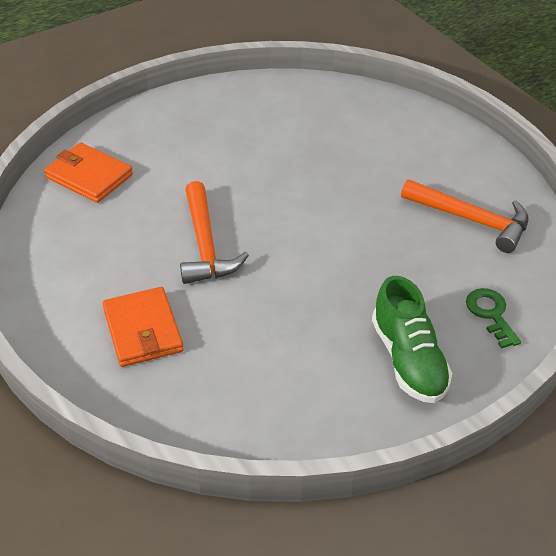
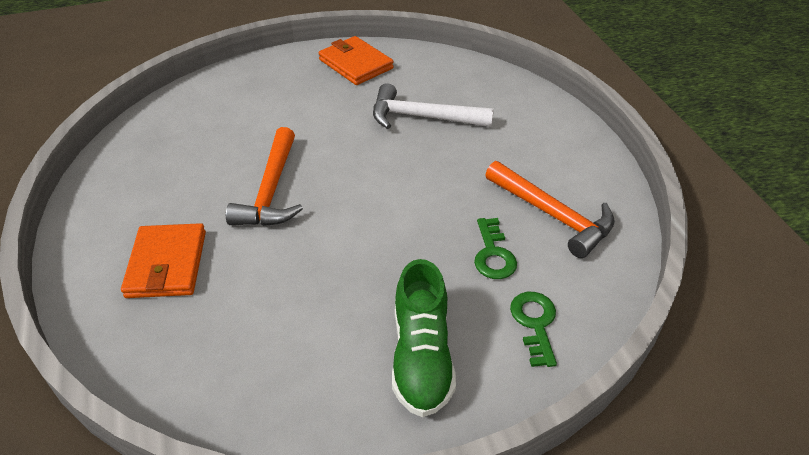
camera: 15 degrees right, 0 degrees up
orange wallet [44,143,133,203] -> orange wallet moved to [319,36,394,85]
none -> white hammer [373,83,494,129]
none -> green key [474,218,517,279]

